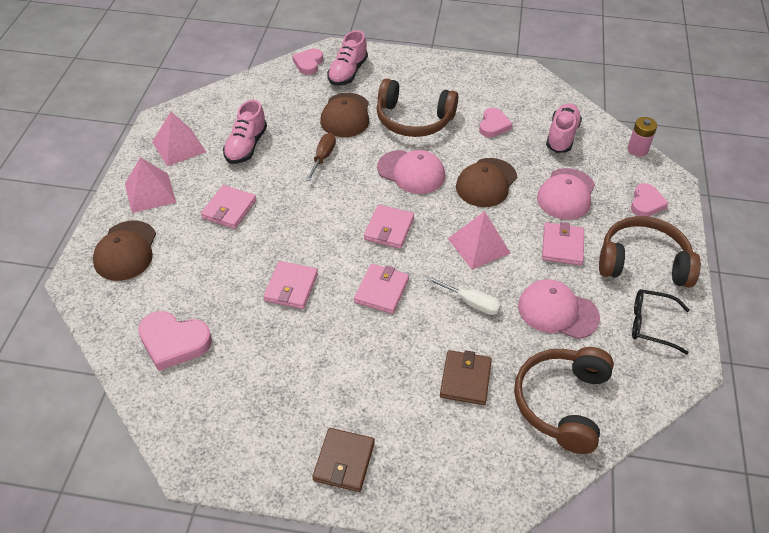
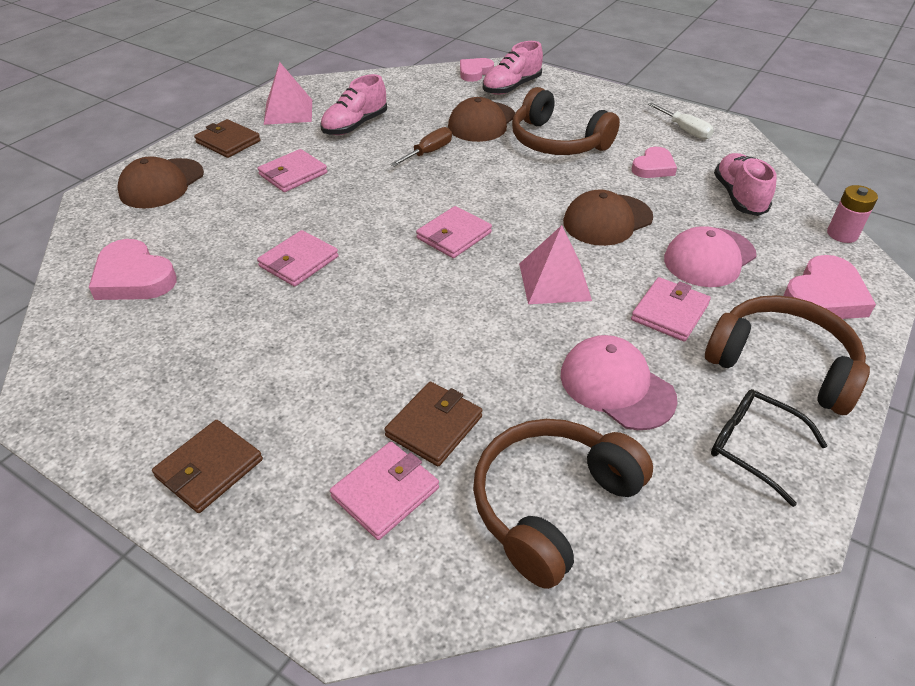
camera: 25 degrees right, 5 degrees down
pink pyramid [125,157,176,213] -> brown wallet [194,119,261,158]
pink wallet [354,264,409,314] -> pink wallet moved to [330,442,439,540]
pink cap [377,150,445,194] -> none
white screwdriver [427,276,501,315] -> white screwdriver moved to [648,103,714,140]
pink shoe [546,103,582,153] -> pink shoe turned 45 degrees counterclockwise [714,153,777,216]
pink heart [631,183,669,217] -> pink heart [783,255,876,319], size x1.52

